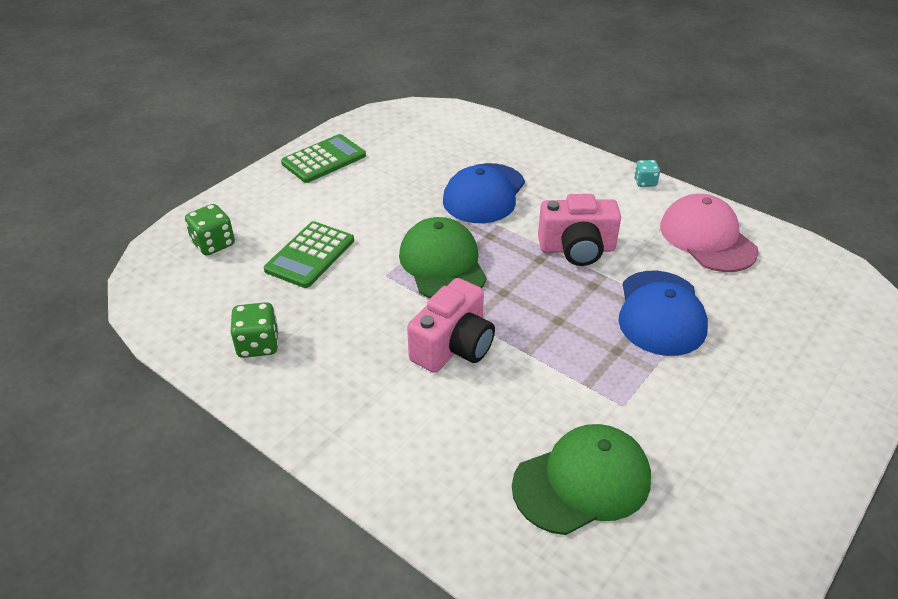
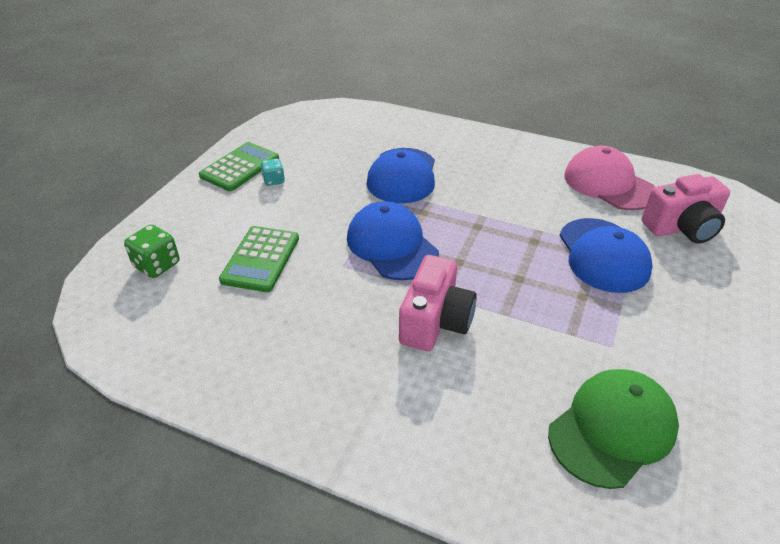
camera: 15 degrees left, 0 degrees up
green dice [231,302,279,358] -> none
green cap [399,217,487,298] -> blue cap [347,201,439,280]
pink camera [538,194,621,266] -> pink camera moved to [642,174,730,244]
turquoise dice [634,160,660,187] -> turquoise dice moved to [260,159,285,186]

